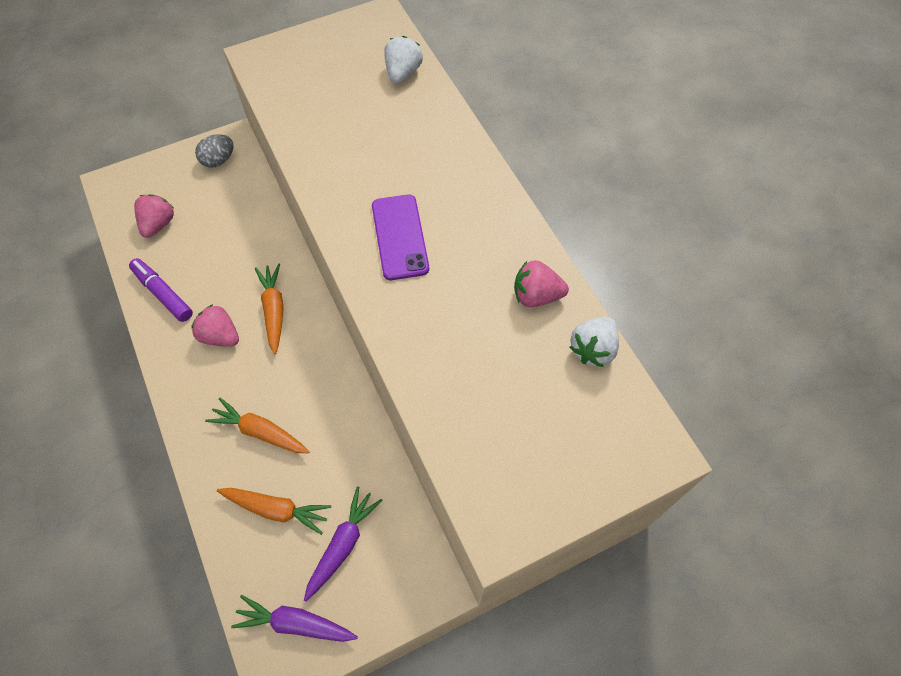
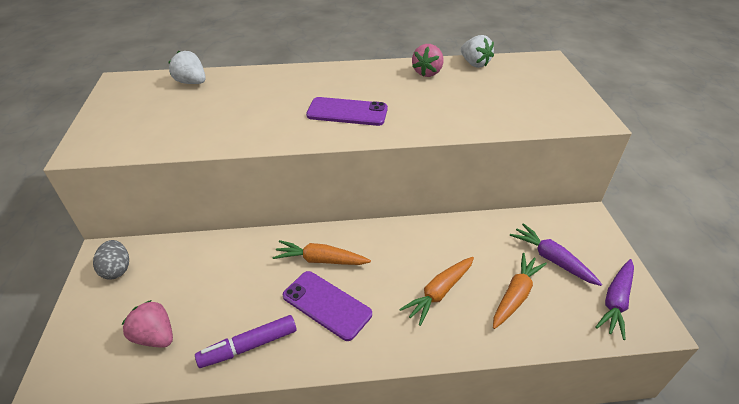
camera: 70 degrees left, 20 degrees down
pink strawberry [191,304,239,347] -> purple phone [283,271,372,341]

